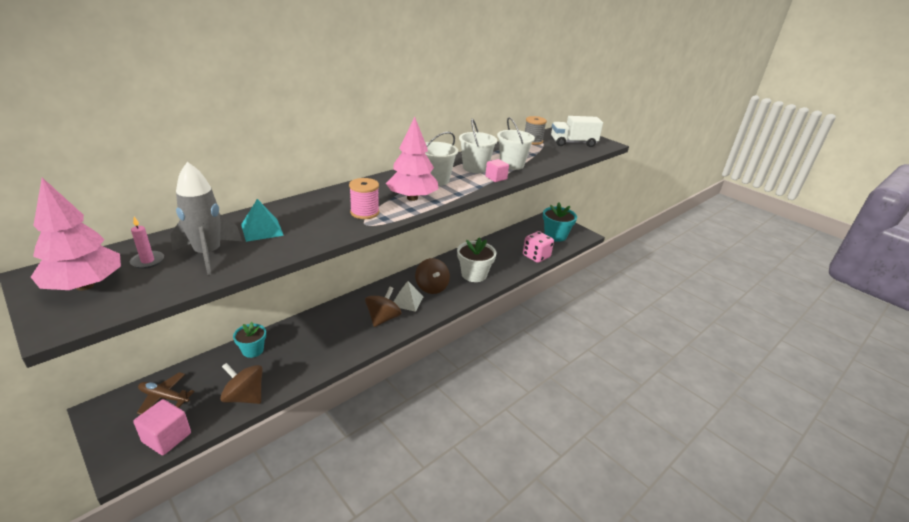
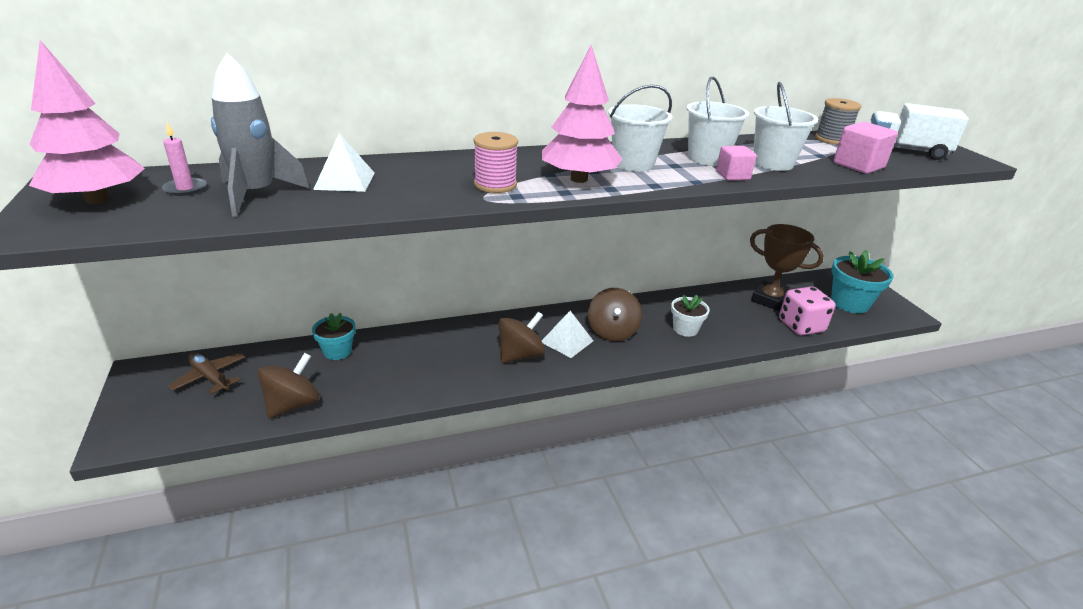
camera: 25 degrees right, 0 degrees up
pink cube [133,399,191,455] -> pink cube moved to [834,122,898,174]
brown spinning top [220,363,263,404] -> brown spinning top turned 75 degrees clockwise [257,353,320,419]
turquoise pyramid [241,199,284,242] -> white pyramid [313,133,375,192]
white flower pot [457,237,496,282] -> white flower pot [671,294,710,337], size x0.62
none -> brown trophy [750,224,824,311]

